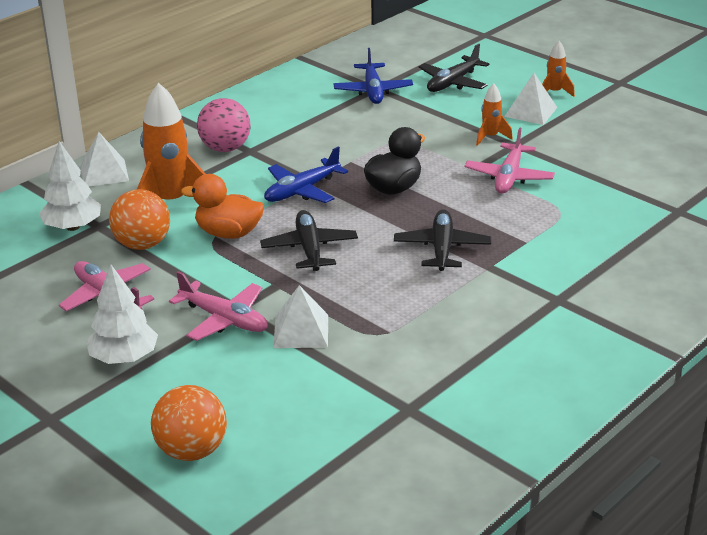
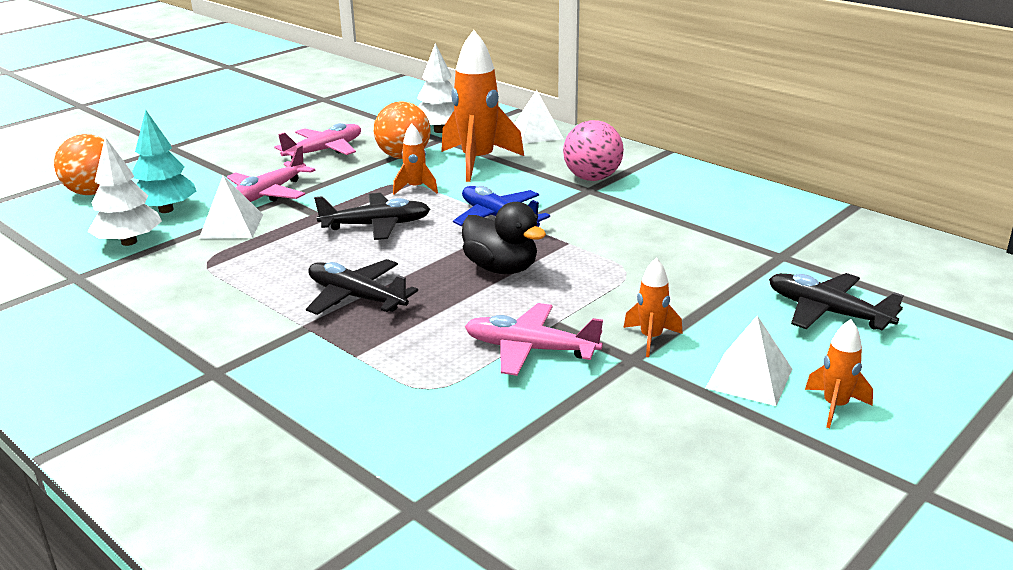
camera: 90 degrees right, 5 degrees down
white tree [86,265,158,364] -> white tree moved to [87,137,162,246]
orange duck [181,174,264,239] -> orange rocket [393,123,438,195]
blue plane [333,48,413,104] -> none
black plane [394,209,491,271] -> black plane turned 150 degrees counterclockwise [306,259,418,315]
none -> turquoise tree [132,110,197,213]

